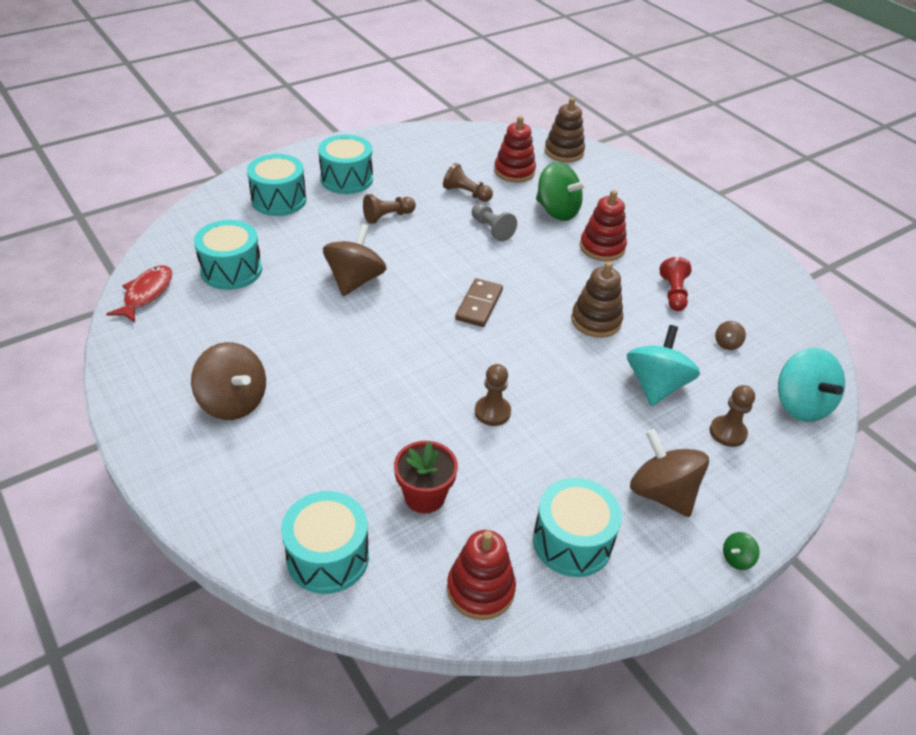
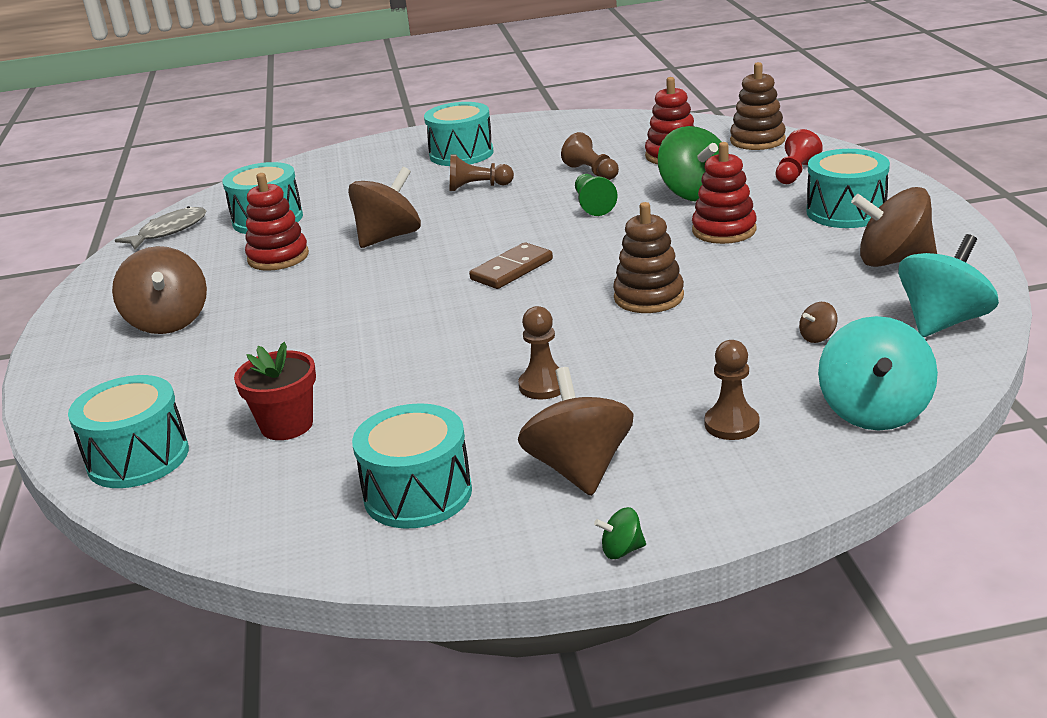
camera: 30 degrees right, 15 degrees down
red fish [106,265,173,323] -> grey fish [115,206,206,250]
turquoise drum [247,154,306,216] -> turquoise drum moved to [807,149,890,228]
red stacking toy [447,530,516,620] -> red stacking toy moved to [245,173,309,271]
grey pawn [472,203,517,242] -> green pawn [575,174,618,216]
brown pawn [475,364,511,426] -> brown pawn moved to [518,306,561,399]
turquoise spinning top [627,325,700,406] -> turquoise spinning top moved to [898,234,999,337]
red pawn [660,257,691,311] -> red pawn moved to [776,129,823,184]
none -> brown spinning top [851,187,937,267]

